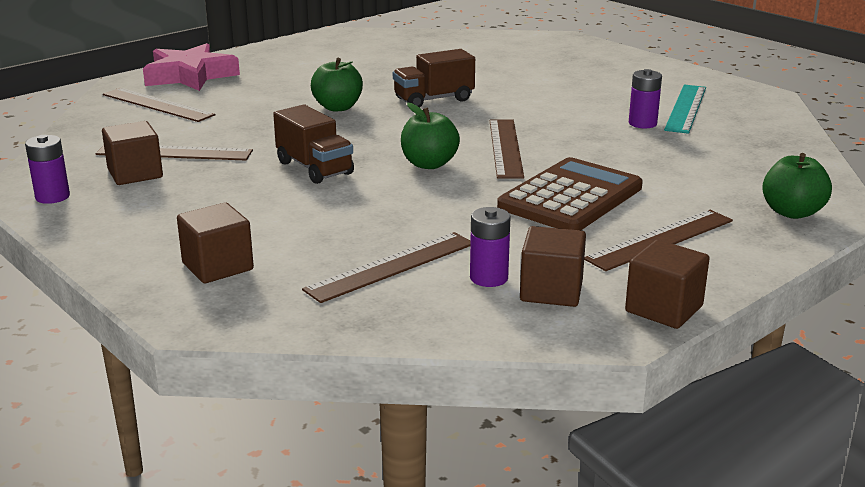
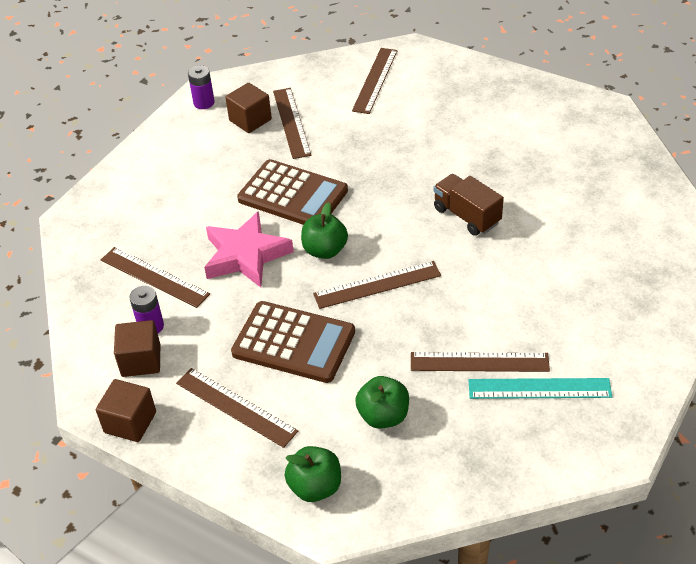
camera: 75 degrees right, 20 degrees up
pink star [143,43,240,91] -> pink star moved to [204,211,294,288]
brown cube [177,202,254,283] -> none
brown truck [273,104,354,184] -> brown calculator [237,159,348,225]
green apple [311,58,363,111] -> green apple moved to [355,376,409,429]
purple battery [629,69,662,128] -> brown ruler [411,352,550,372]

